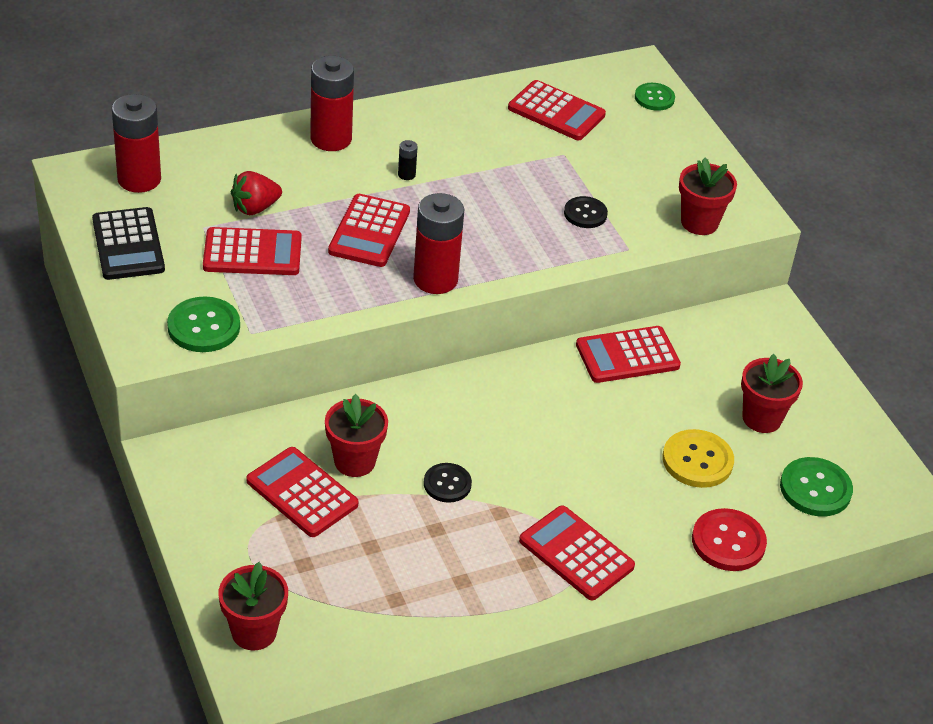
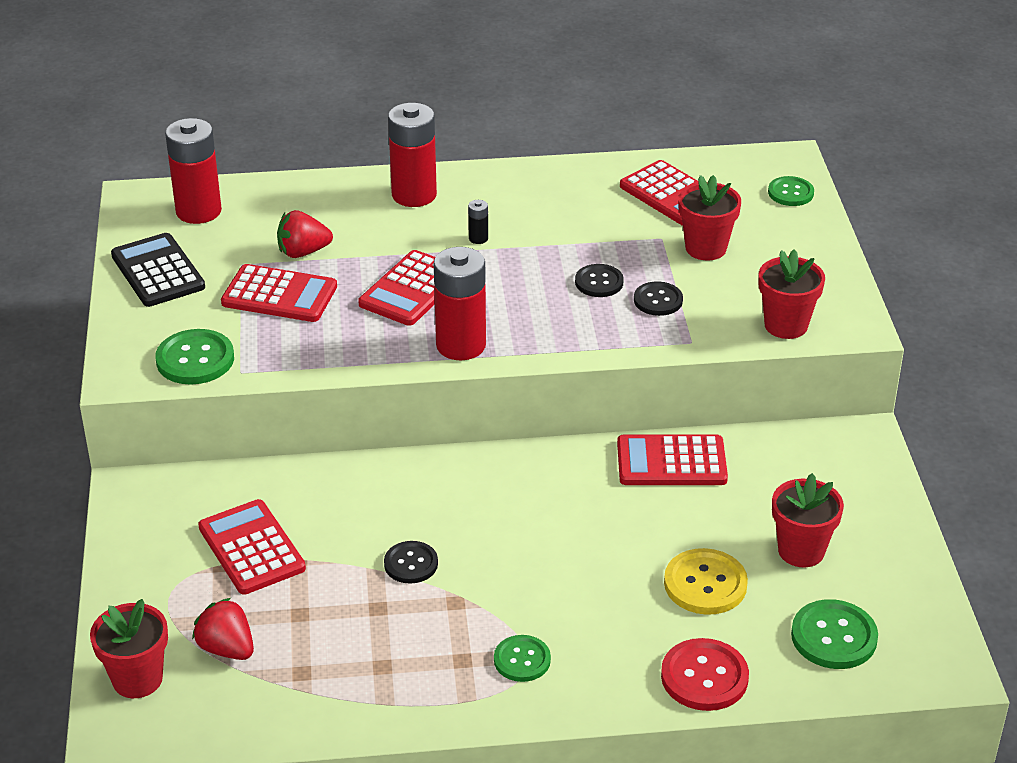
camera: 20 degrees right, 5 degrees down
black calculator [92,207,165,280] -> black calculator turned 150 degrees clockwise [111,233,205,307]
red flower pot [325,394,388,477] -> red flower pot moved to [679,175,741,260]
red calculator [519,505,635,600] -> green button [494,635,551,682]
none -> red strawberry [192,598,254,660]
none -> black button [575,264,624,297]

